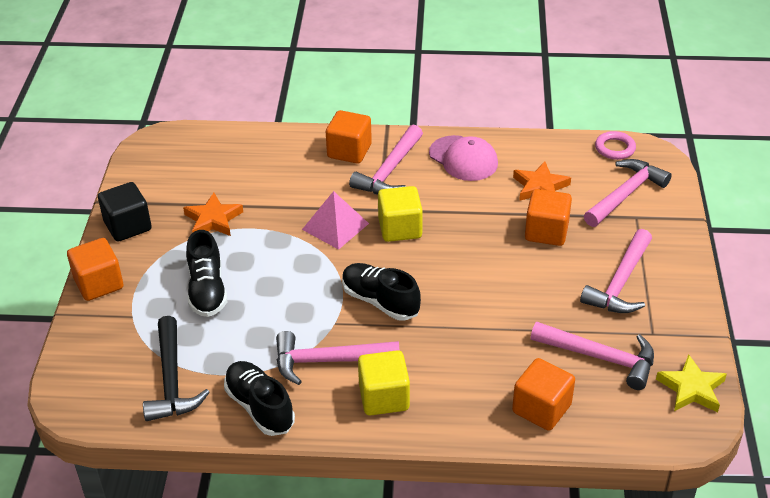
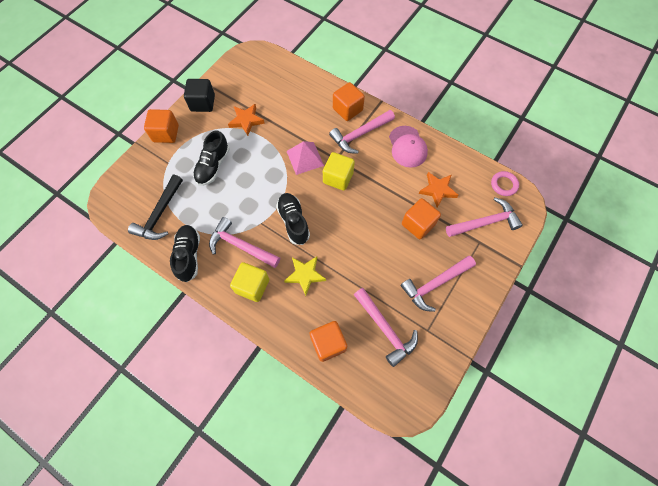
camera: 30 degrees right, 25 degrees up
yellow star [656,354,727,412] -> yellow star moved to [284,256,326,296]

